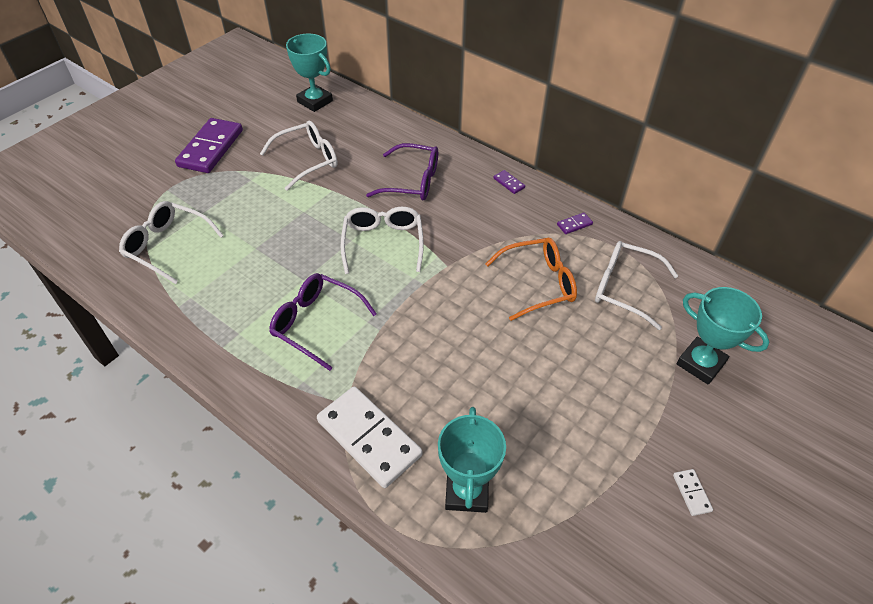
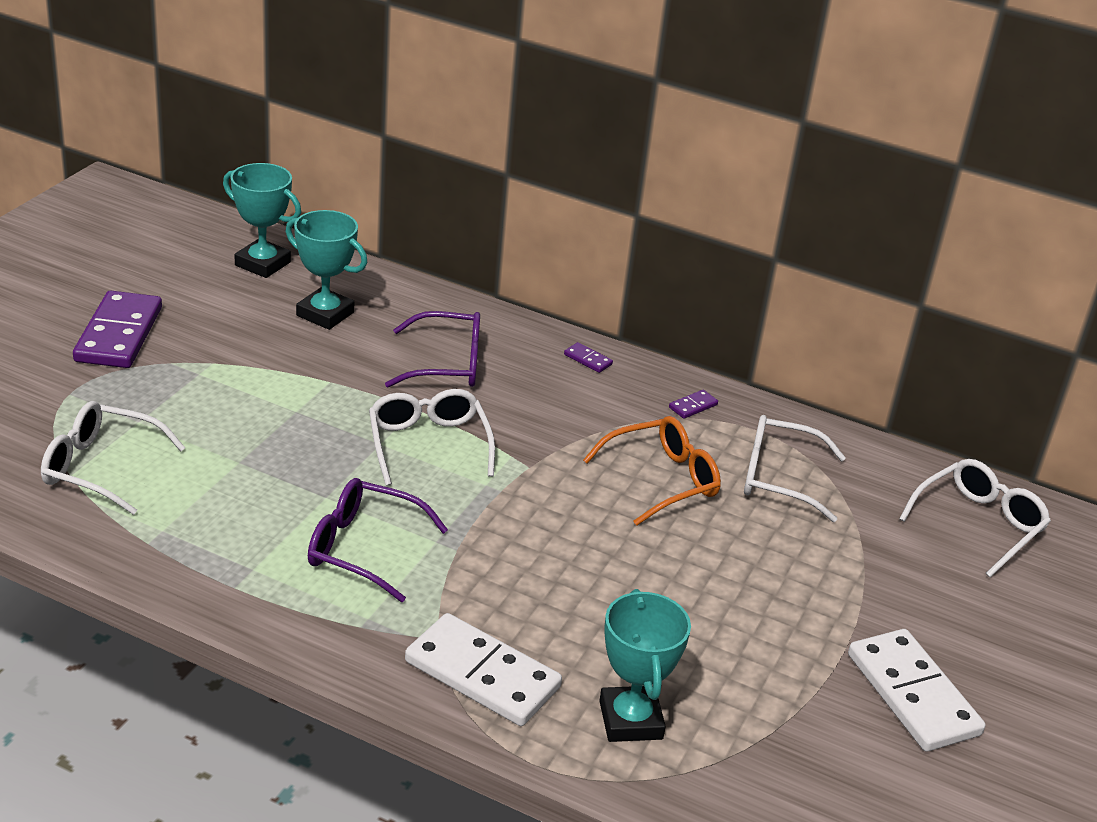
camera: 15 degrees left, 15 degrees down
white glasses [260,121,337,191] -> white glasses moved to [899,459,1051,577]
white domino [673,469,713,516] -> white domino [848,629,985,752], size x2.45
turquoise trophy [676,287,769,385] -> turquoise trophy moved to [286,210,367,330]

